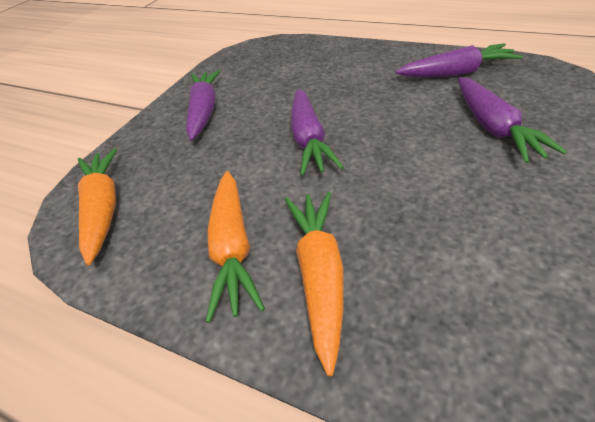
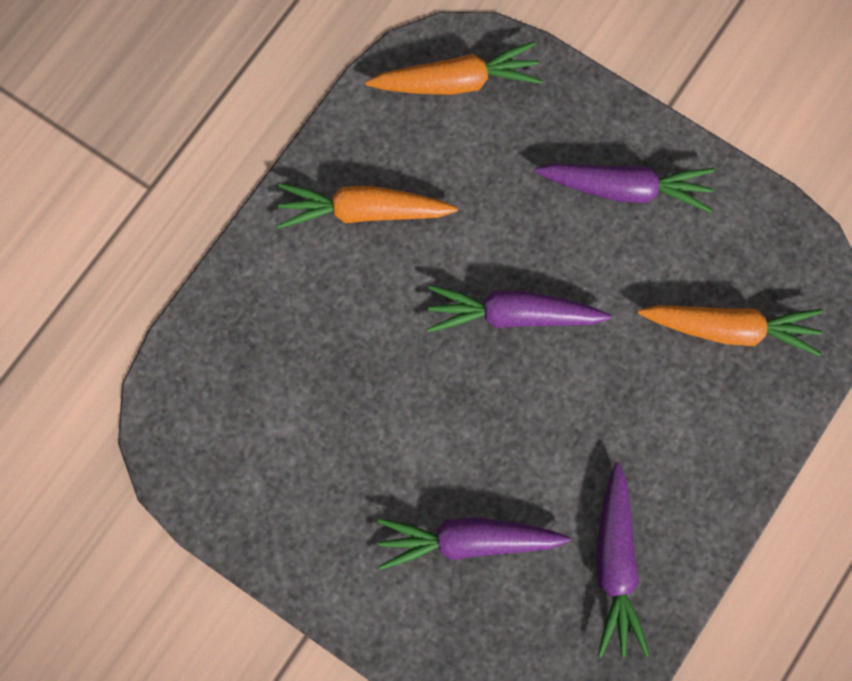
camera: 95 degrees right, 30 degrees up
orange carrot [285,192,343,376] -> orange carrot moved to [638,305,823,356]

